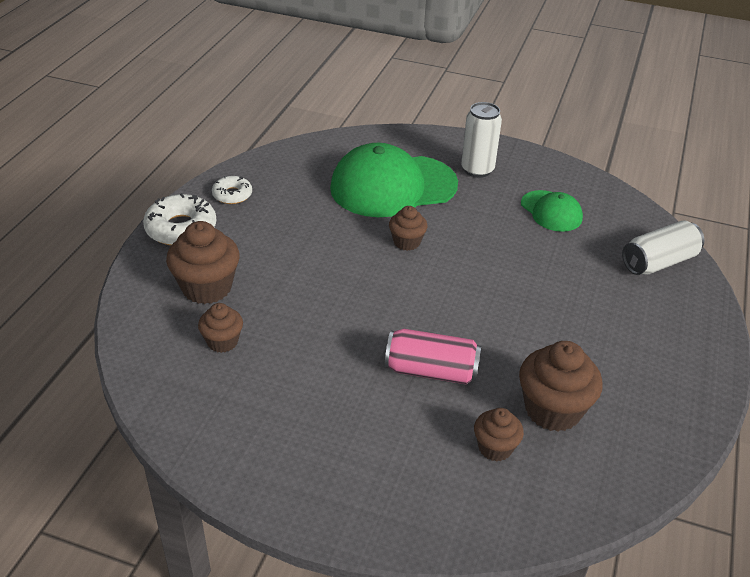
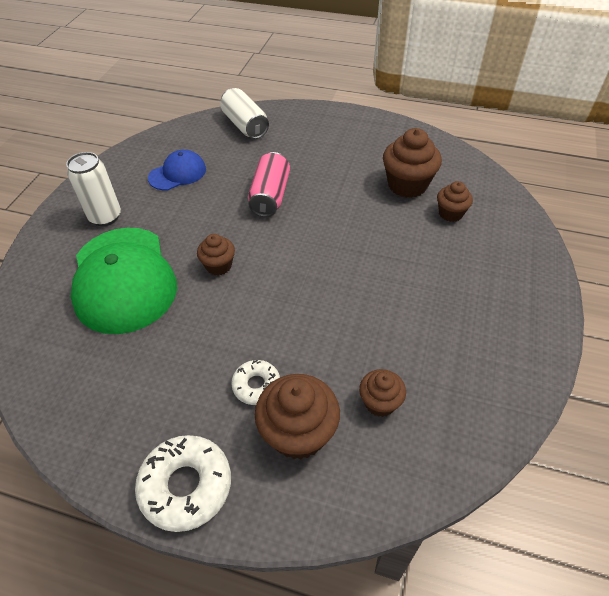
camera: 90 degrees left, 10 degrees up
white donut [212,176,252,204] -> white donut moved to [231,360,280,405]
pink can [385,329,481,384] -> pink can moved to [248,152,290,217]
green cap [521,190,583,232] -> blue cap [148,150,206,190]

